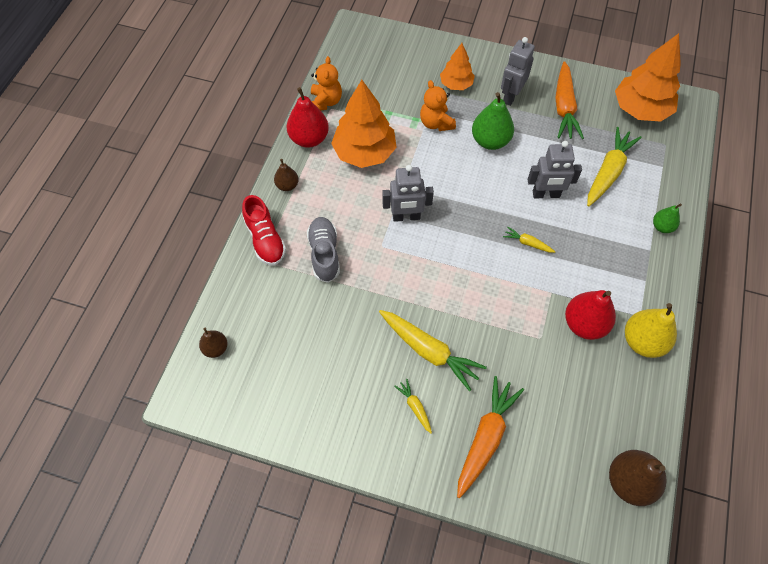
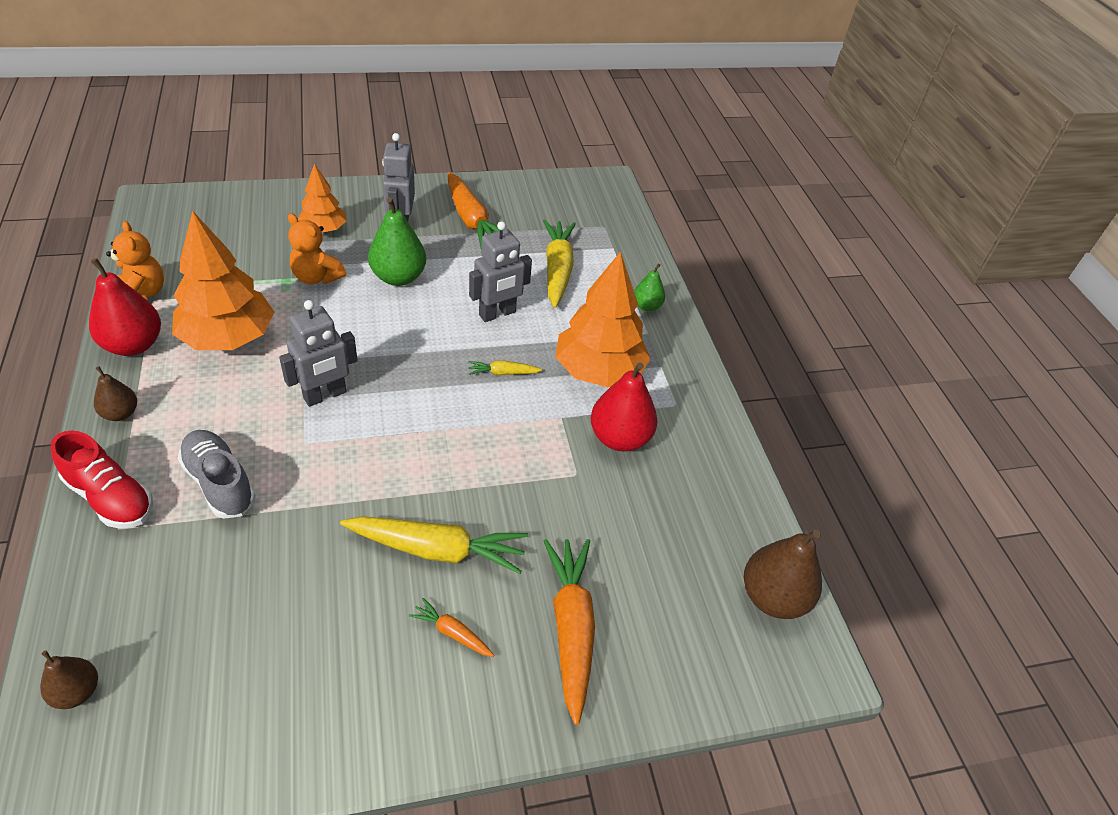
camera: 35 degrees left, 15 degrees down
yellow carrot [395,379,432,434] -> orange carrot [409,598,494,657]
orange tree [615,33,681,122] -> orange tree moved to [555,251,651,387]
yellow pear [625,303,677,358] -> none

